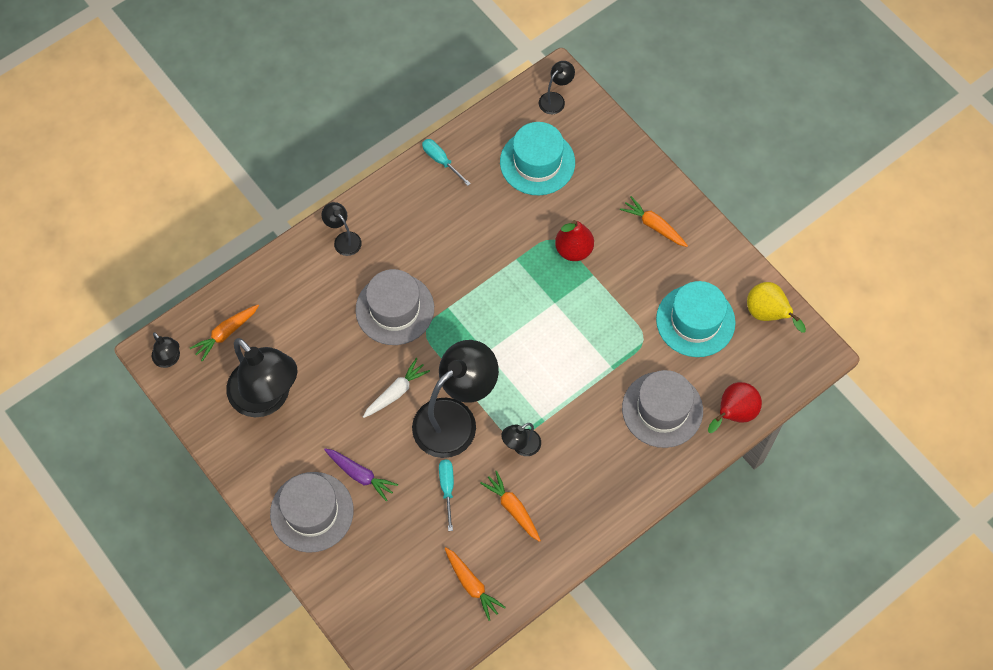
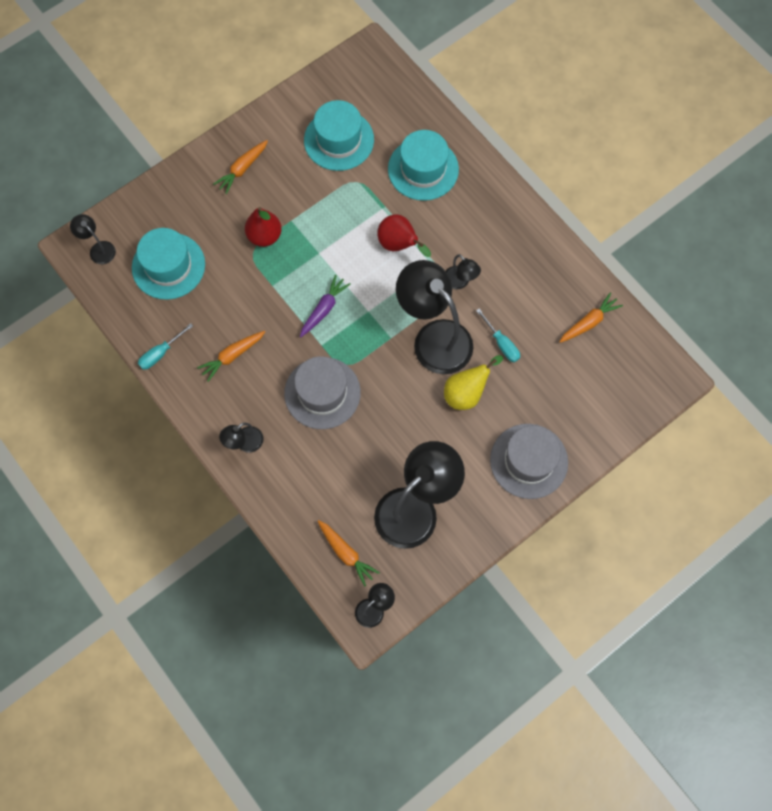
camera: 90 degrees left, 5 degrees up
purple carrot [324,448,398,501] -> purple carrot moved to [300,275,351,337]
white carrot [363,358,430,418] -> none
turquoise screwdriver [439,460,454,531] -> turquoise screwdriver turned 120 degrees counterclockwise [476,309,520,362]
orange carrot [480,471,541,542] -> orange carrot moved to [197,331,265,382]
grey hat [622,370,703,448] -> turquoise hat [388,130,459,201]
red pear [708,382,762,433] -> red pear moved to [377,214,431,257]
yellow pear [747,282,806,332] -> yellow pear moved to [444,355,503,410]

